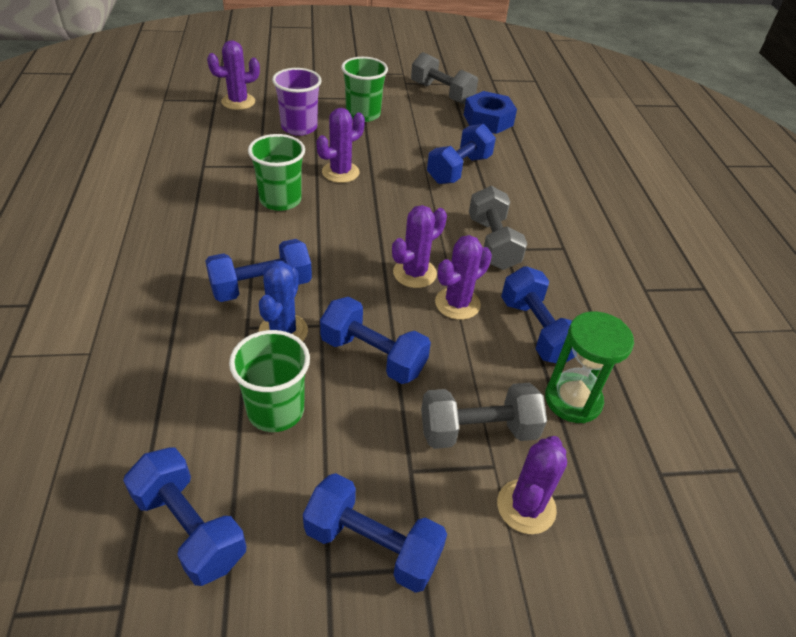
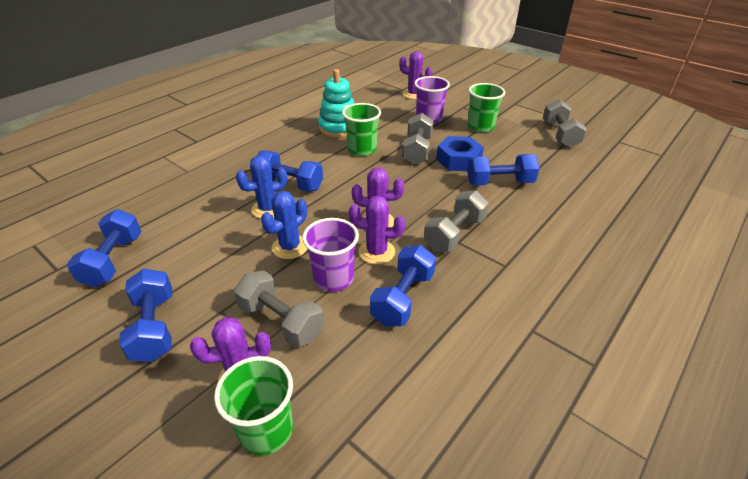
camera: 50 degrees right, 5 degrees down
green cup [229,330,310,432] -> green cup moved to [214,356,293,455]
purple cactus [317,108,365,183] -> grey dumbbell [402,113,434,165]
blue dumbbell [320,297,431,384] -> blue cactus [261,191,307,259]
blue nut [464,91,517,134] -> blue nut moved to [436,136,484,171]
green hourglass [545,311,634,423] -> none
none -> purple cup [303,218,359,292]
none -> turquoise stacking toy [318,69,354,138]

